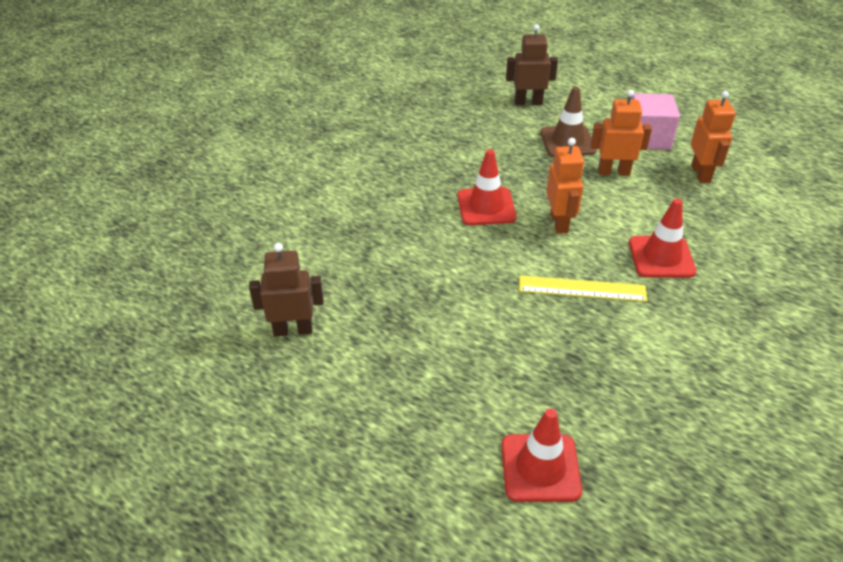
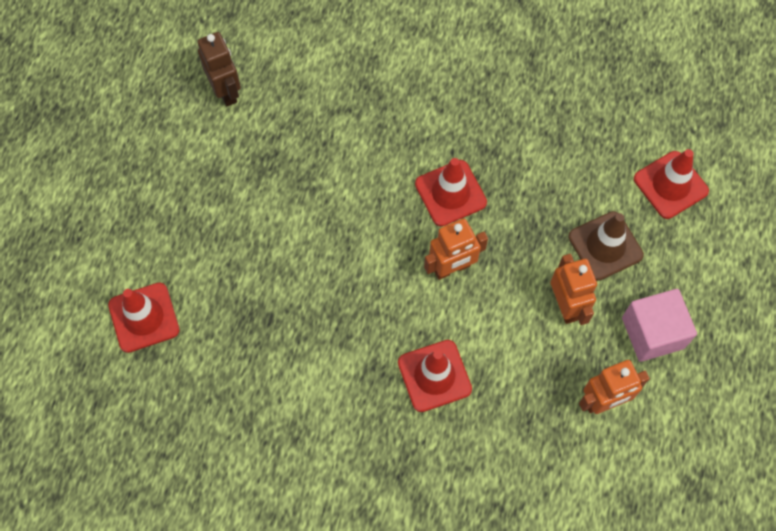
camera: 70 degrees right, 25 degrees up
brown robot [506,24,558,105] -> red traffic cone [634,149,709,219]
yellow ruler [519,275,648,302] -> none

